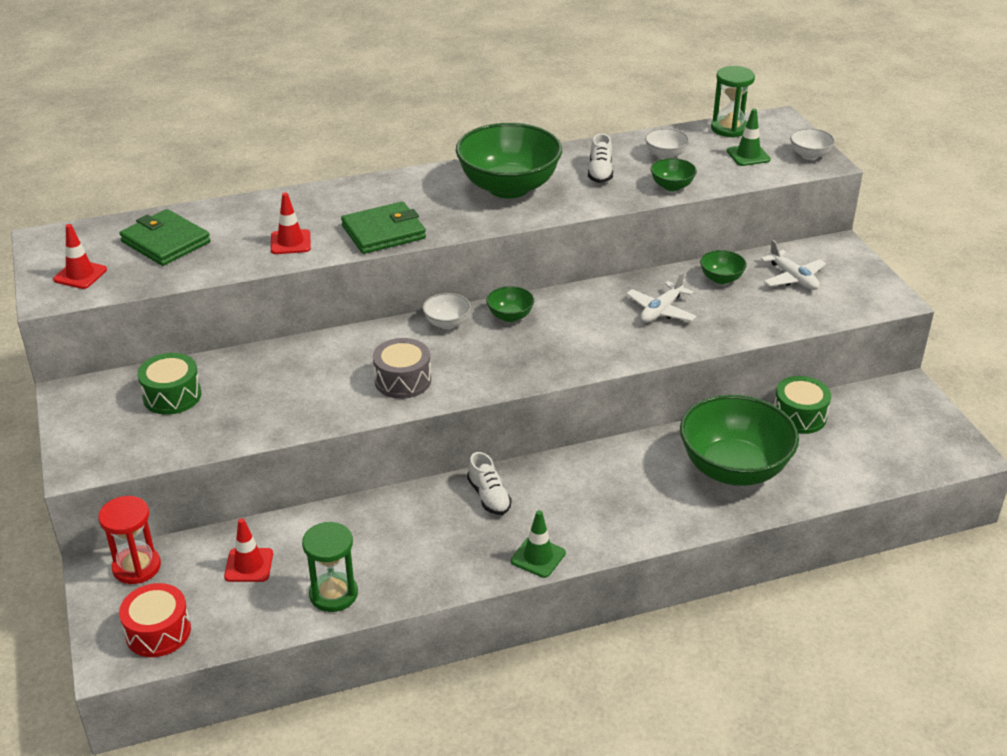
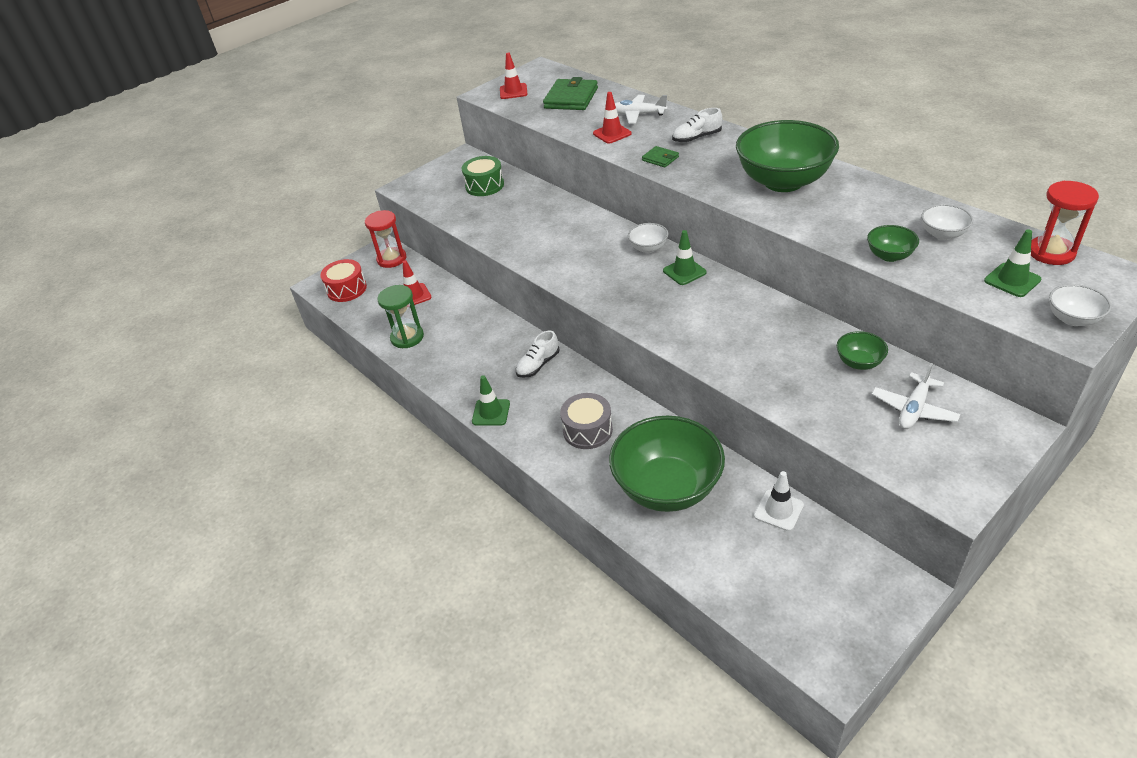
camera: 70 degrees right, 5 degrees up
green wallet [341,202,426,254] -> green wallet [642,146,679,167], size x0.50
grey drum [373,338,431,399] -> grey drum moved to [560,393,613,449]
green bowl [486,286,534,322] -> green traffic cone [663,230,707,285]
white shoe [588,134,613,183] -> white shoe moved to [672,108,722,143]
white plane [626,272,697,323] -> white plane moved to [615,95,667,124]
green hourglass [711,66,755,137] -> red hourglass [1031,181,1099,265]
green drum [774,376,831,434] -> white traffic cone [754,471,804,531]

